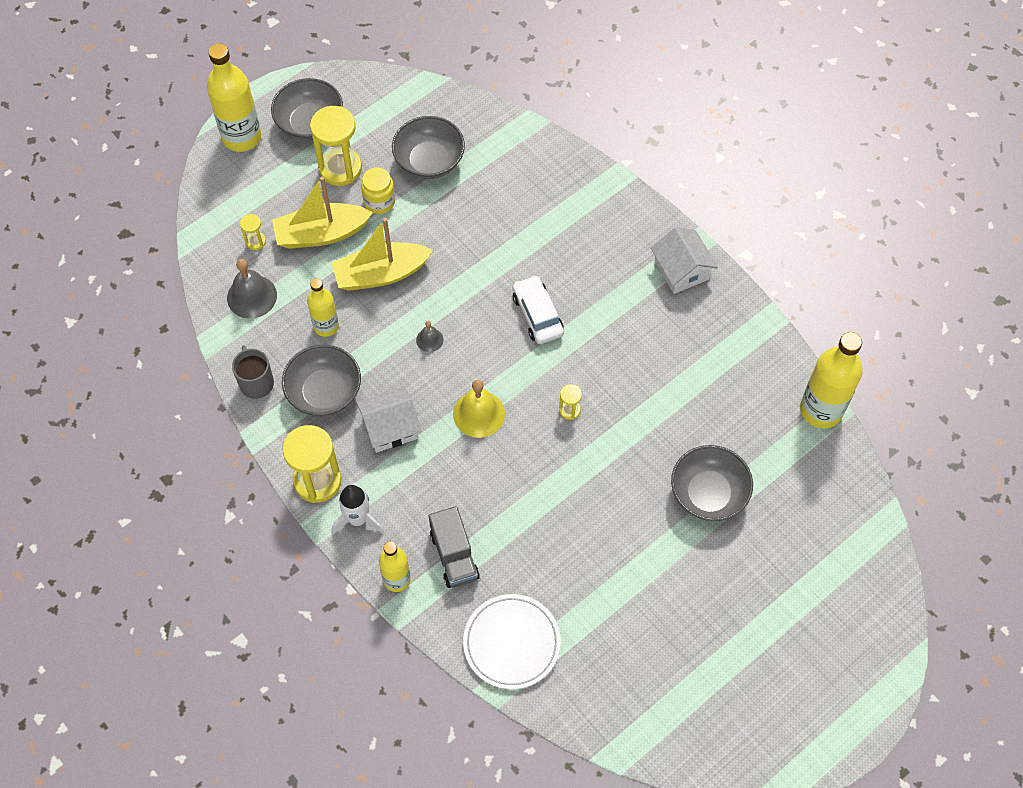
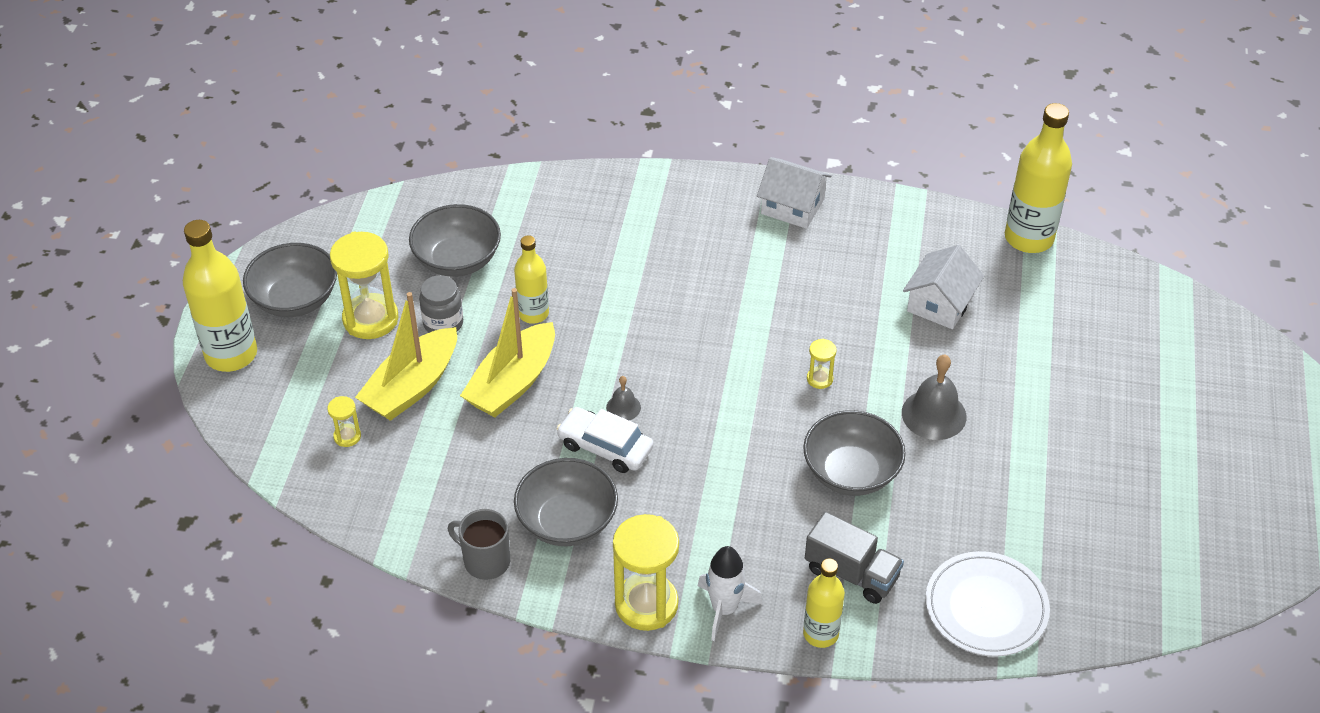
camera: 40 degrees left, 15 degrees down
grey bell [227,259,277,319] -> grey bell moved to [902,355,966,440]
yellow bottle [307,278,339,337] -> yellow bottle moved to [514,235,549,324]
white house [356,387,421,453] -> white house moved to [903,245,984,329]
yellow jar [361,167,395,214] -> grey jar [419,275,463,333]
yellow bell [453,380,505,438] -> none
white car [512,275,564,344] -> white car moved to [556,407,654,473]
grey bowl [671,445,753,521] -> grey bowl moved to [803,410,906,496]

